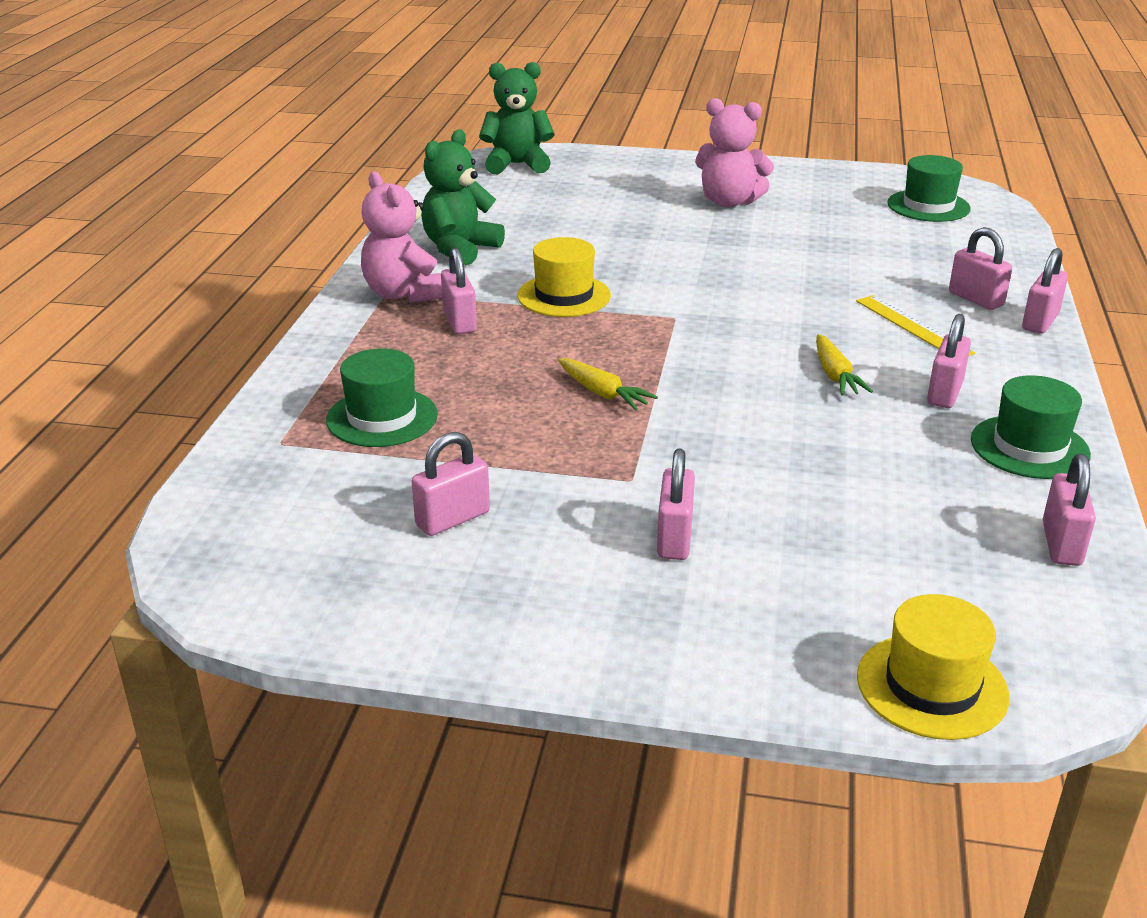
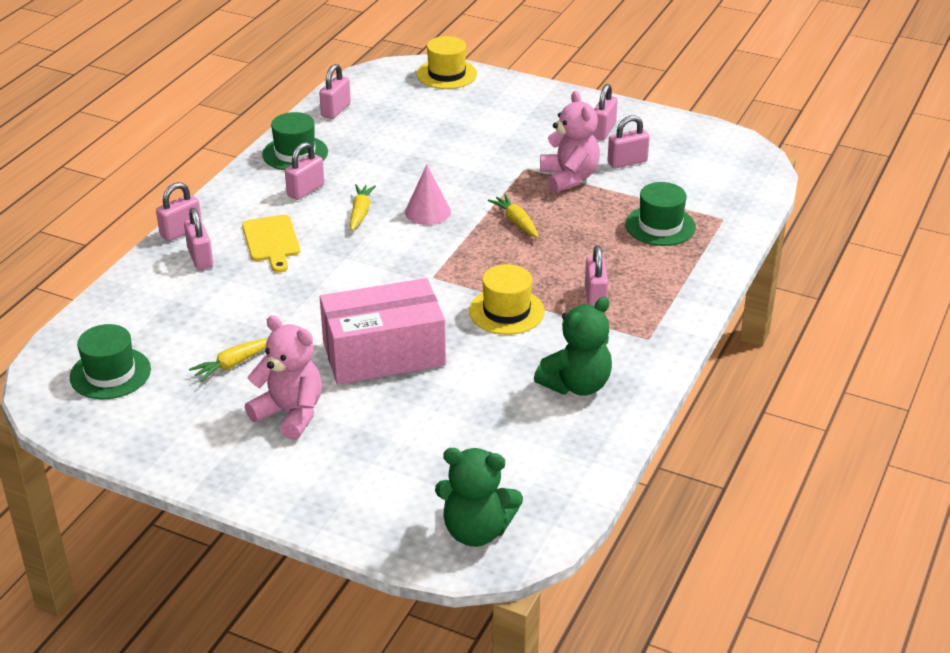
camera: 165 degrees left, 5 degrees up
pink teddy bear [361,172,442,303] -> pink teddy bear moved to [540,91,600,193]
pink padlock [657,448,695,560] -> pink padlock moved to [592,84,618,140]
yellow ruler [856,295,975,356] -> yellow cutting board [242,215,300,273]
none -> yellow carrot [189,338,268,382]
none -> pink box [320,278,446,384]
none -> pink cone [405,165,451,225]

